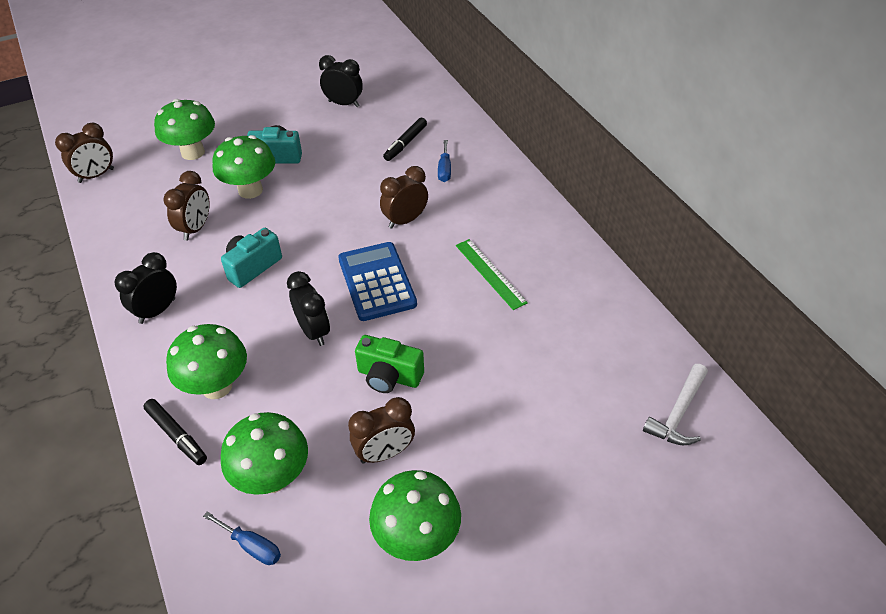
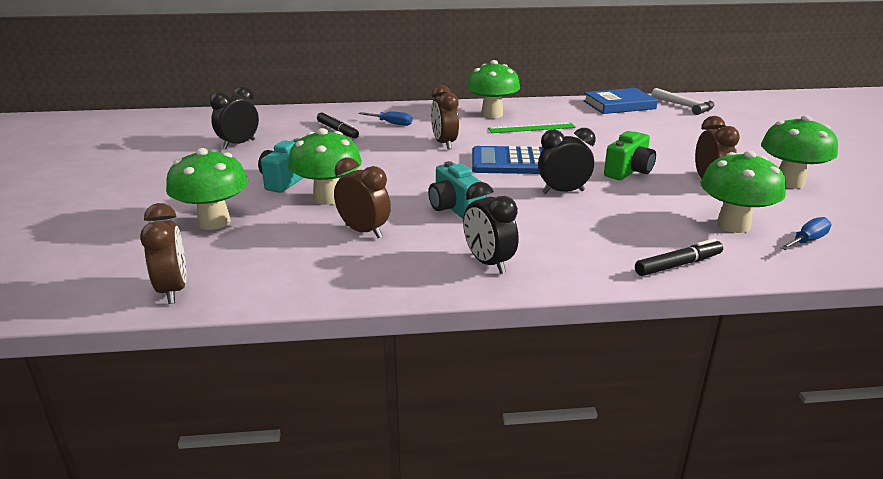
camera: 70 degrees left, 20 degrees down
green mushroom [166,324,247,399] -> green mushroom moved to [466,60,520,118]
none -> blue book [583,88,658,114]

